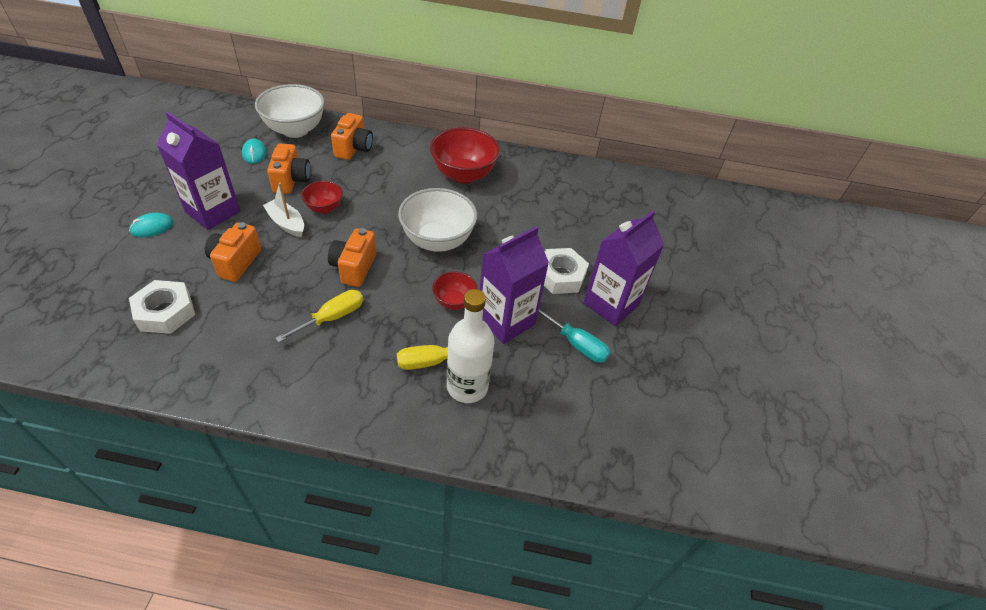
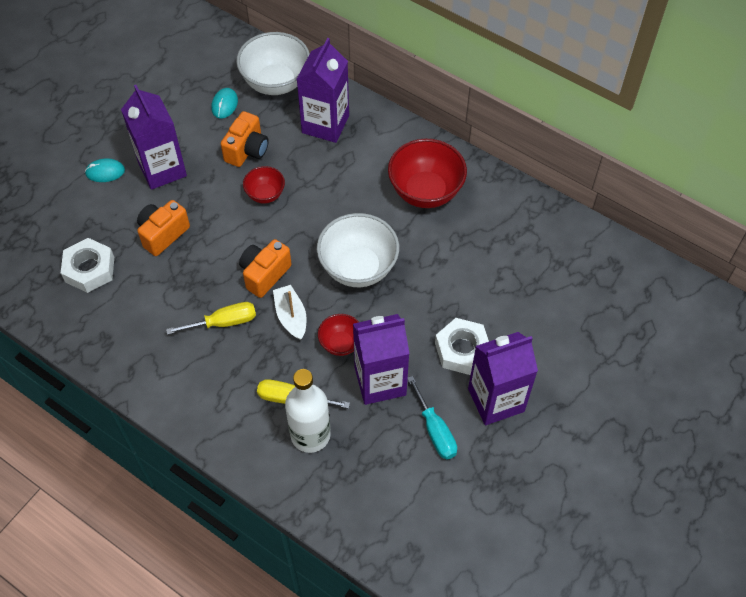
camera: 30 degrees right, 10 degrees up
white boat [263,182,304,237] -> white boat moved to [273,285,307,340]
orange camera [331,113,373,160] -> purple carton [297,38,349,143]

